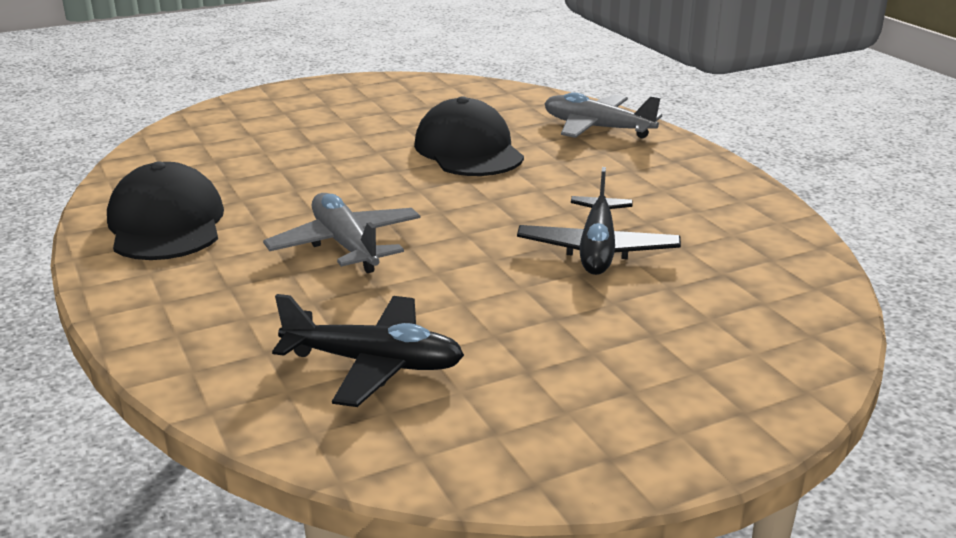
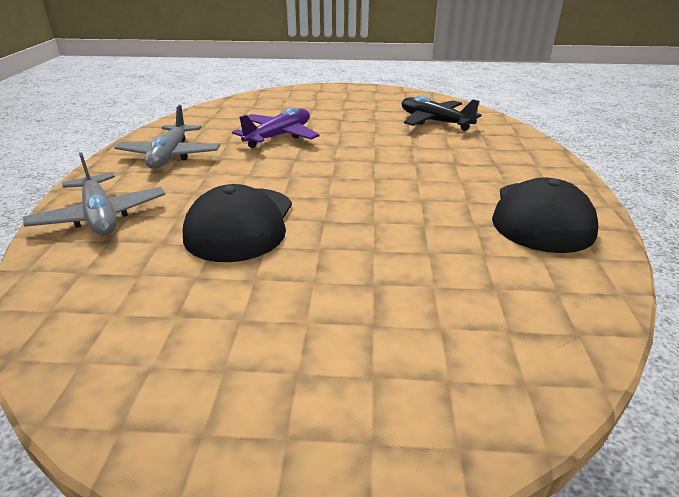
camera: 150 degrees left, 5 degrees up
grey plane [263,193,421,273] -> grey plane moved to [114,105,220,169]
black plane [517,167,681,275] -> purple plane [232,107,319,148]

